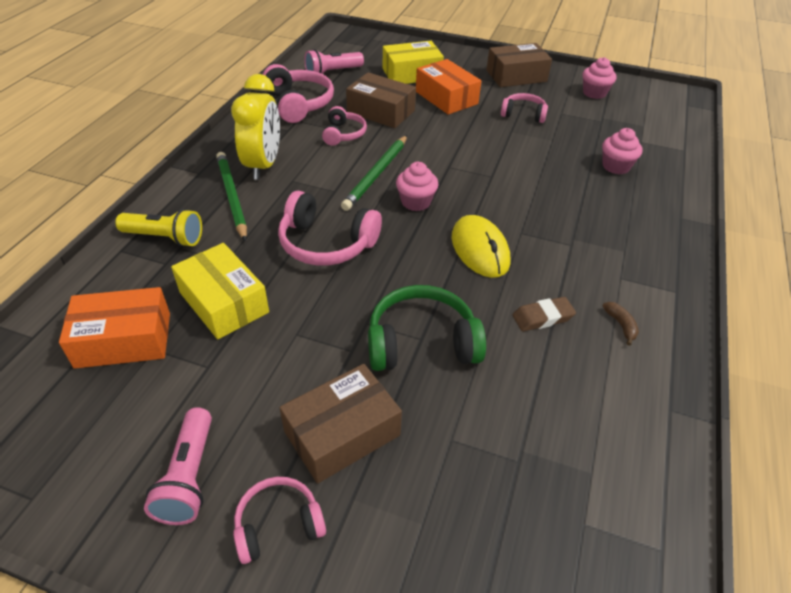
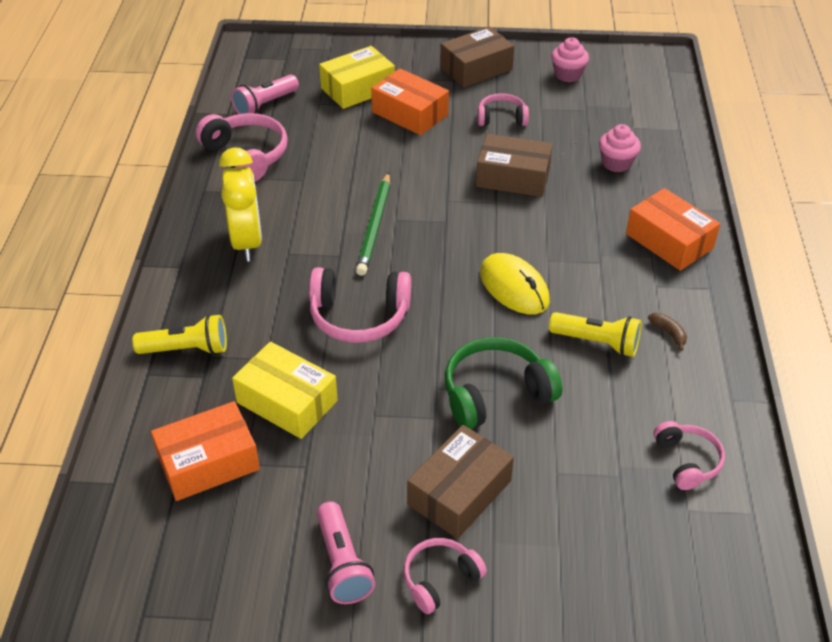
camera: 15 degrees left, 0 degrees up
green pencil [216,152,247,241] -> none
pink headphones [322,106,367,146] -> pink headphones moved to [654,421,725,490]
brown box [346,72,416,128] -> brown box moved to [476,134,553,197]
pink cupcake [396,162,439,211] -> none
brown eraser [513,297,576,331] -> yellow flashlight [549,312,642,357]
none -> orange box [626,188,720,271]

